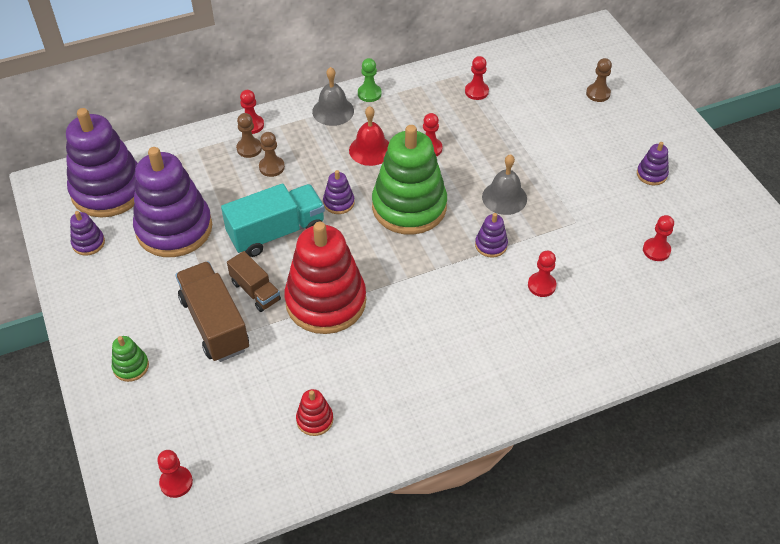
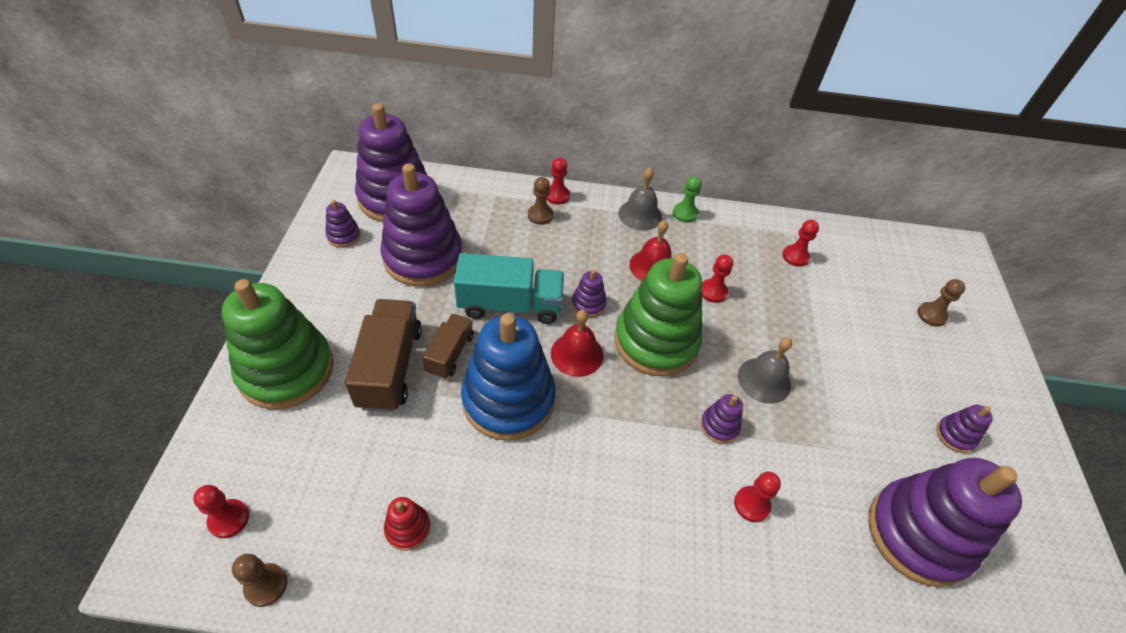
camera: 25 degrees right, 0 degrees up
green stacking toy [112,336,149,382] -> green stacking toy [222,279,334,409], size x2.38
brown truck [227,251,281,312] -> brown truck turned 150 degrees counterclockwise [422,314,474,379]
brown pawn [259,132,285,177] -> brown pawn moved to [232,554,287,607]
red stacking toy [284,222,366,334] -> blue stacking toy [461,313,556,441]
red pawn [643,215,674,261] -> purple stacking toy [868,458,1022,587]
none -> red bell [551,310,603,377]

